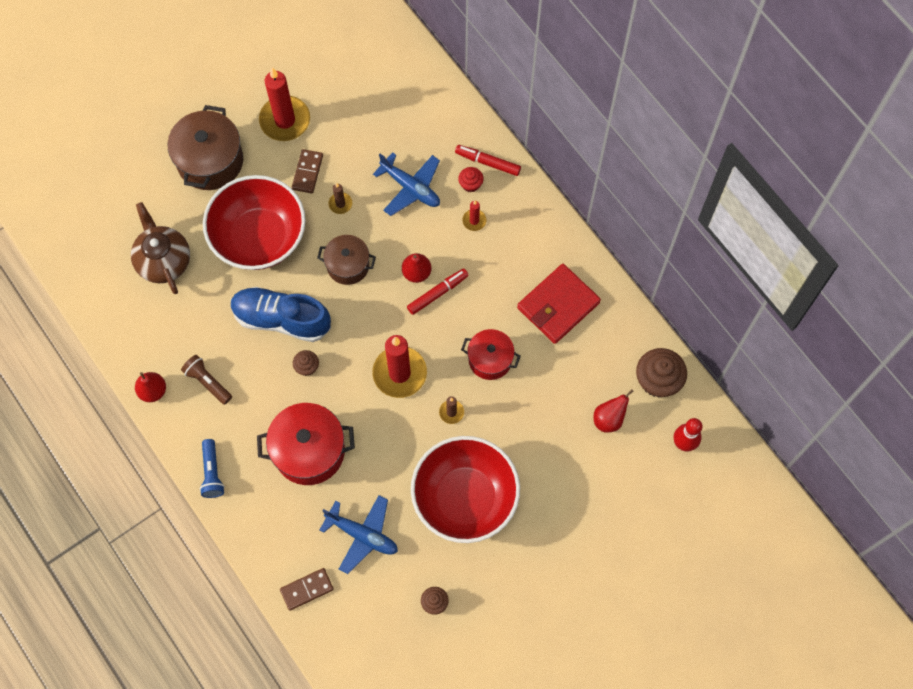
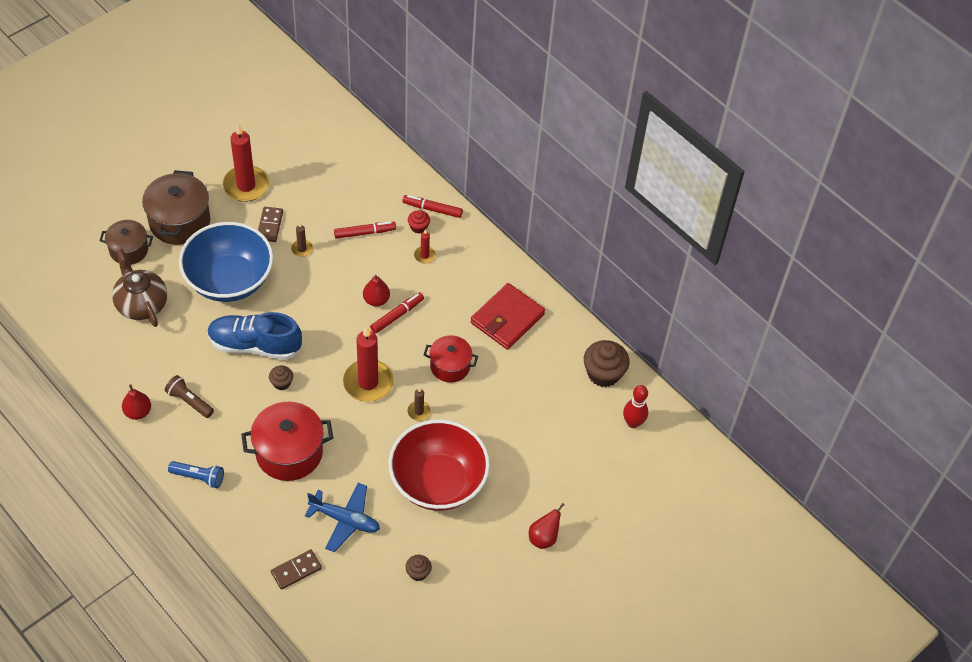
camera: 10 degrees left, 15 degrees down
blue flashlight [200,439,225,498] -> blue flashlight turned 60 degrees counterclockwise [168,461,224,488]
red bowl [203,175,306,270] -> blue bowl [179,222,273,302]
brown pot [317,235,376,285] -> brown pot moved to [99,220,153,265]
blue plane [373,152,440,216] -> red marker [334,221,396,239]
red pear [594,389,634,433] -> red pear moved to [529,503,564,549]

